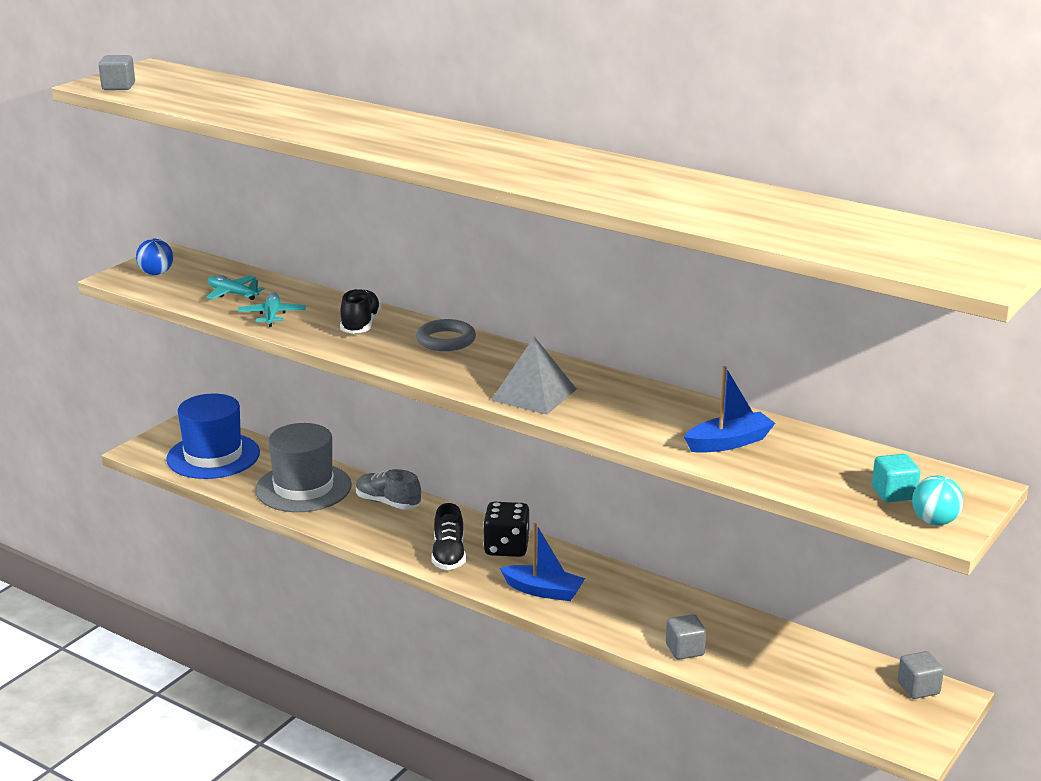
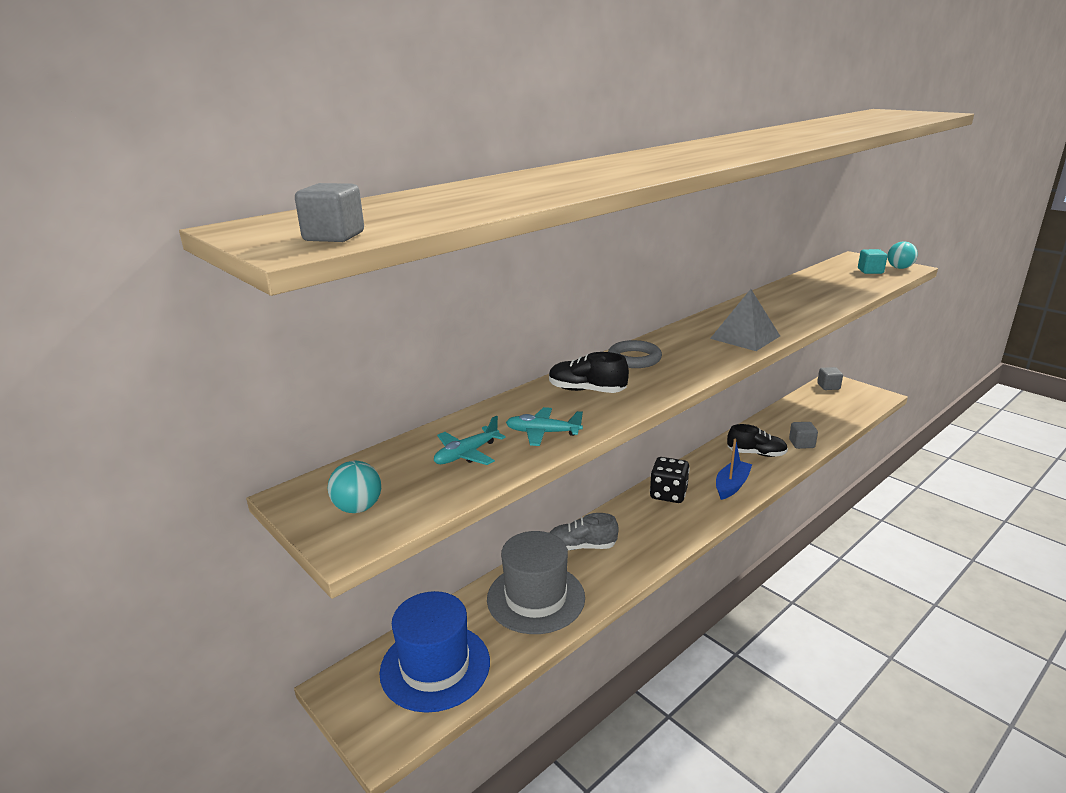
camera: 75 degrees left, 0 degrees up
blue ball [136,239,173,275] -> turquoise ball [328,461,381,513]
grey shoe [356,469,421,510] -> grey shoe turned 45 degrees clockwise [550,513,619,550]
black shoe [431,503,466,570] -> black shoe moved to [727,424,788,457]
blue boat [684,366,775,453] -> none

